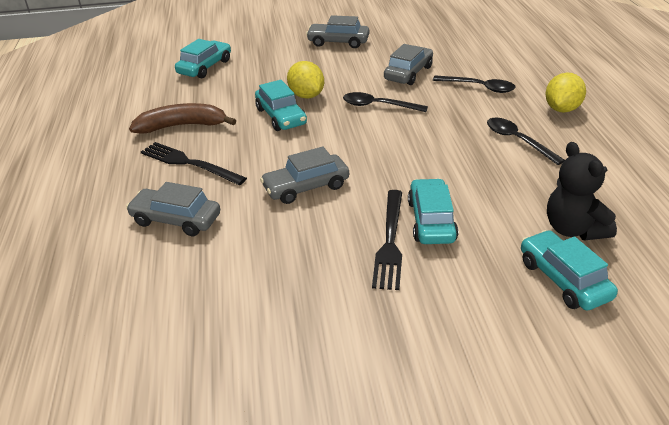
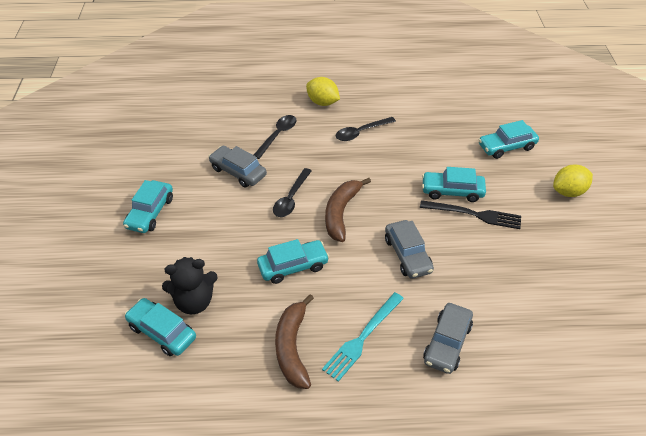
camera: 85 degrees left, 10 degrees up
black fork [141,142,247,185] -> turquoise fork [322,292,404,382]
yellow lemon [287,61,324,99] -> yellow lemon moved to [553,165,593,197]
grey car [306,15,369,48] -> turquoise car [123,180,173,233]
black teddy bear [547,142,617,240] -> black teddy bear moved to [162,257,218,314]
none -> brown banana [325,178,371,242]

